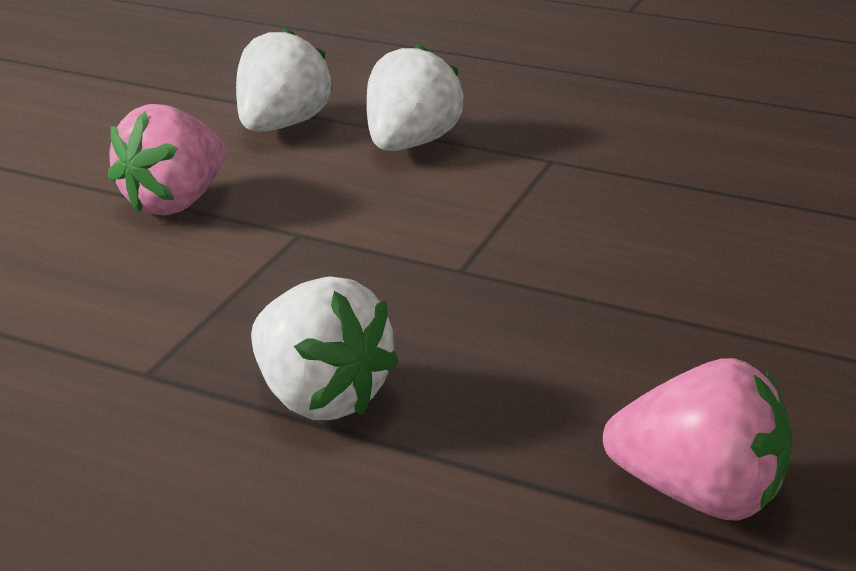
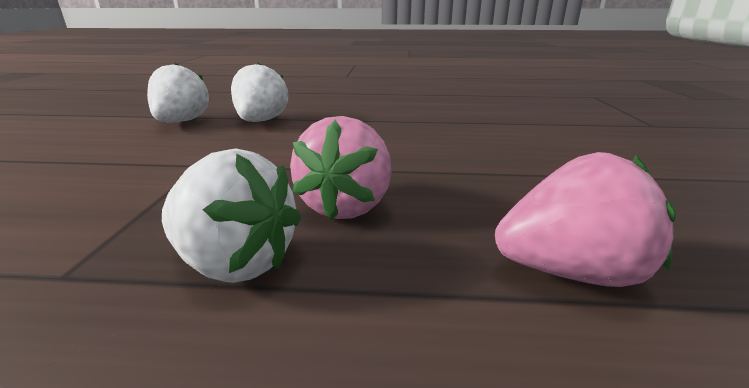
camera: 20 degrees left, 5 degrees down
pink strawberry [108,104,226,216] -> pink strawberry moved to [290,116,392,220]

